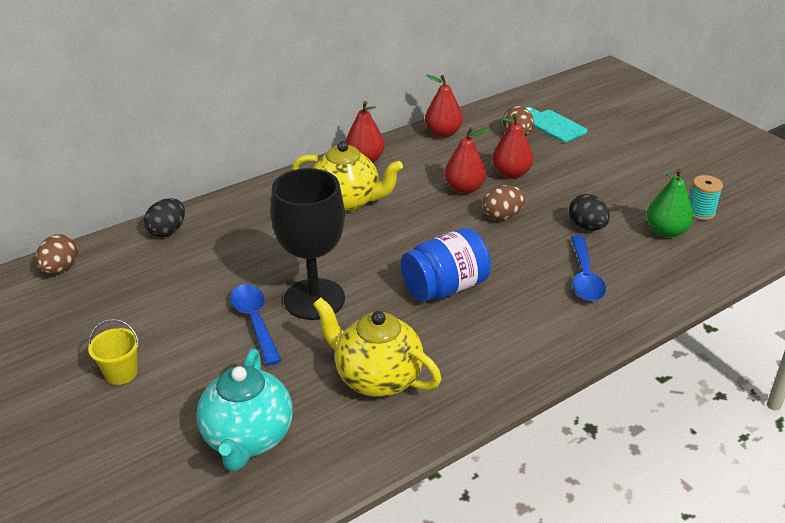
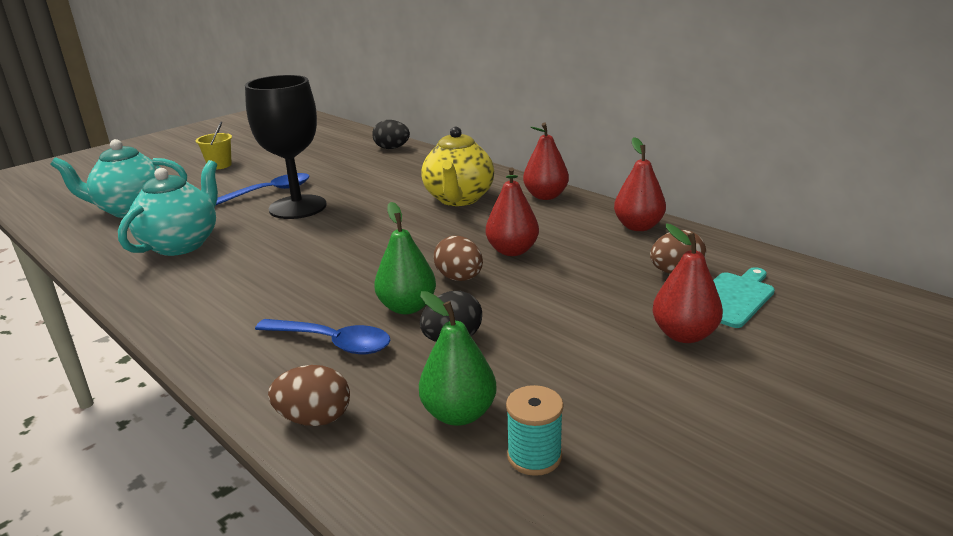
camera: 80 degrees right, 10 degrees down
brown egg [35,234,78,274] -> brown egg moved to [268,365,350,426]
yellow teapot [313,297,442,397] -> turquoise teapot [118,160,218,256]
blue jar [401,228,491,302] -> none
red pear [492,113,533,179] -> red pear moved to [652,224,723,343]
blue spoon [571,235,606,301] -> blue spoon turned 150 degrees counterclockwise [255,319,391,354]
none -> green pear [374,202,436,314]

